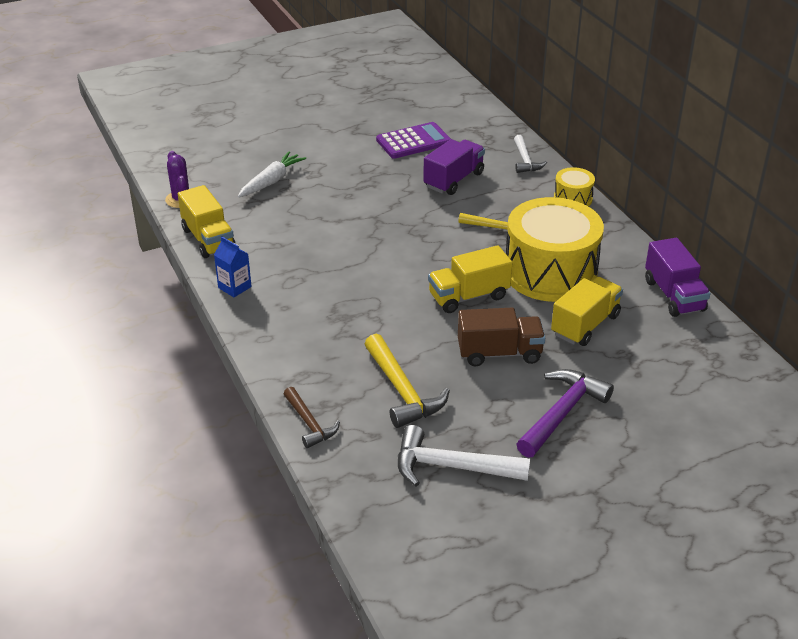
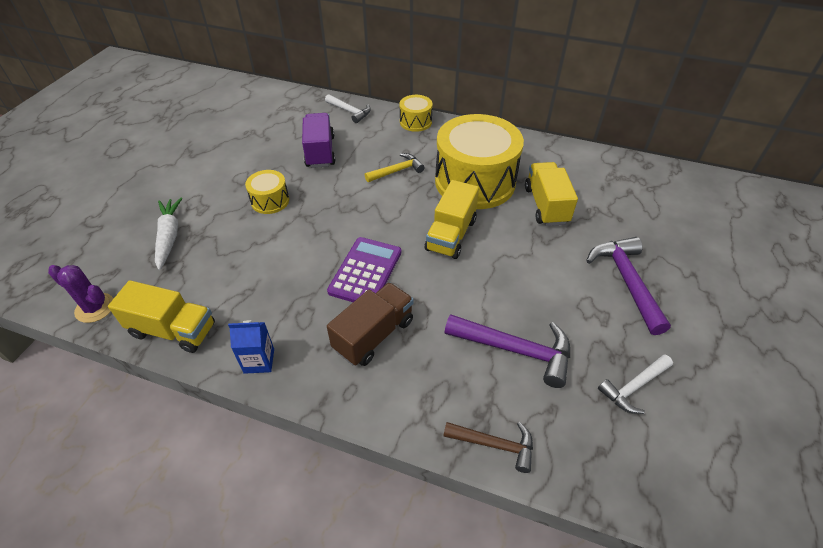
camera: 45 degrees left, 10 degrees up
yellow hammer [365,334,450,428] -> purple hammer [445,314,570,388]
purple calculator [376,122,451,159] -> purple calculator moved to [327,237,401,302]
white hammer [398,425,530,486] -> white hammer [598,354,673,414], size x0.63
brown truck [458,308,545,366] -> brown truck moved to [327,282,414,366]
purple truck [645,238,711,317] -> none
none -> yellow drum [245,170,289,214]

